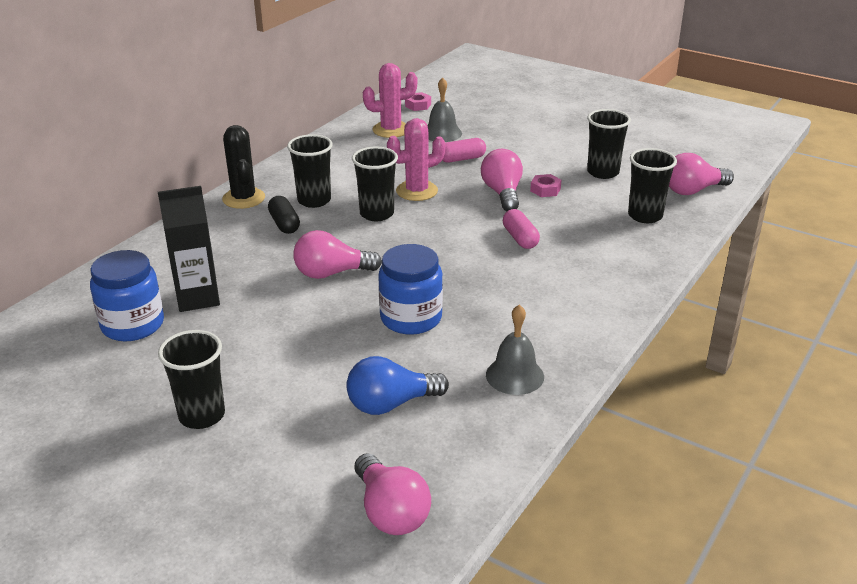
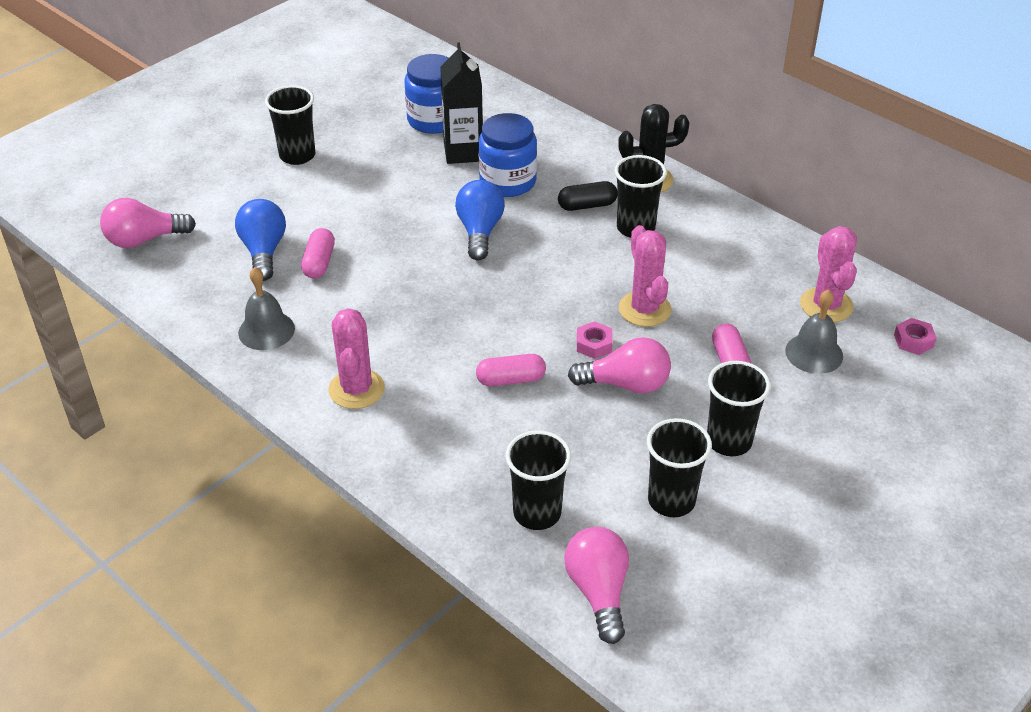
camera: 100 degrees right, 10 degrees up
pink light bulb [293,230,382,279] -> blue light bulb [455,180,505,261]
black cup [352,147,398,221] -> black cup moved to [707,361,771,456]
blue jar [378,244,443,335] -> blue jar moved to [479,113,537,197]
pink nut [530,174,561,197] -> pink nut moved to [577,321,613,359]
none -> pink capsule [301,228,335,279]
none -> pink cactus [328,308,385,409]

